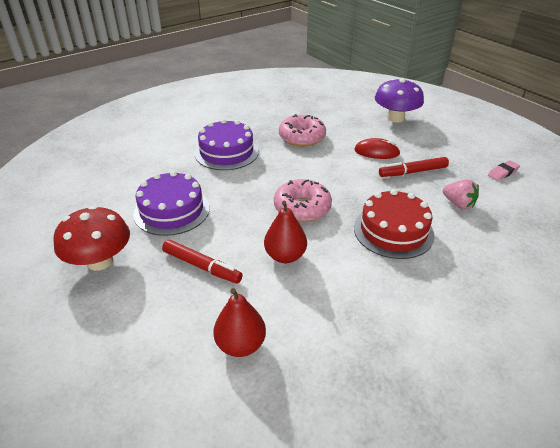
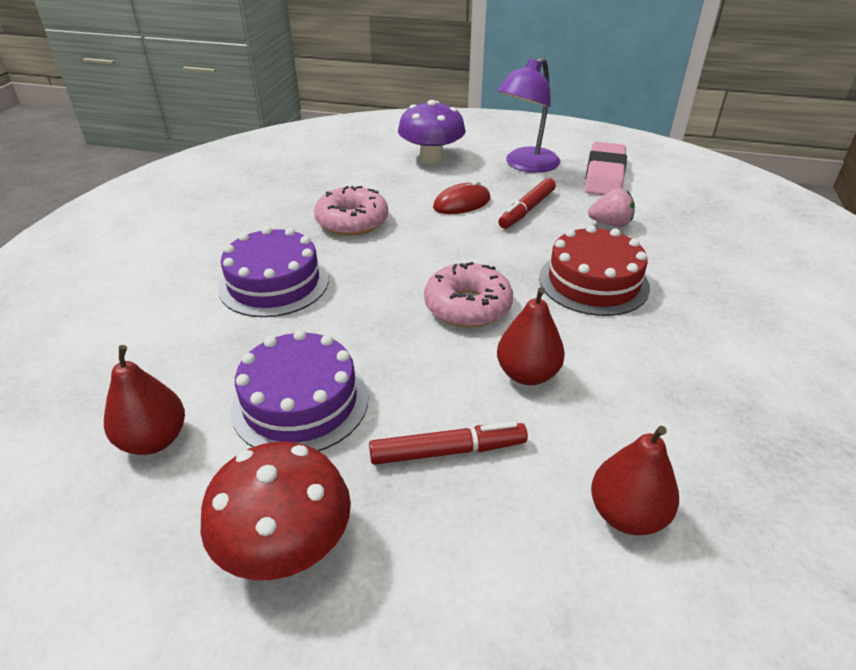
camera: 40 degrees left, 0 degrees up
pink eraser [488,160,520,181] -> pink eraser [585,142,627,195], size x2.12
none -> red pear [104,345,185,455]
none -> purple lamp [497,57,560,173]

